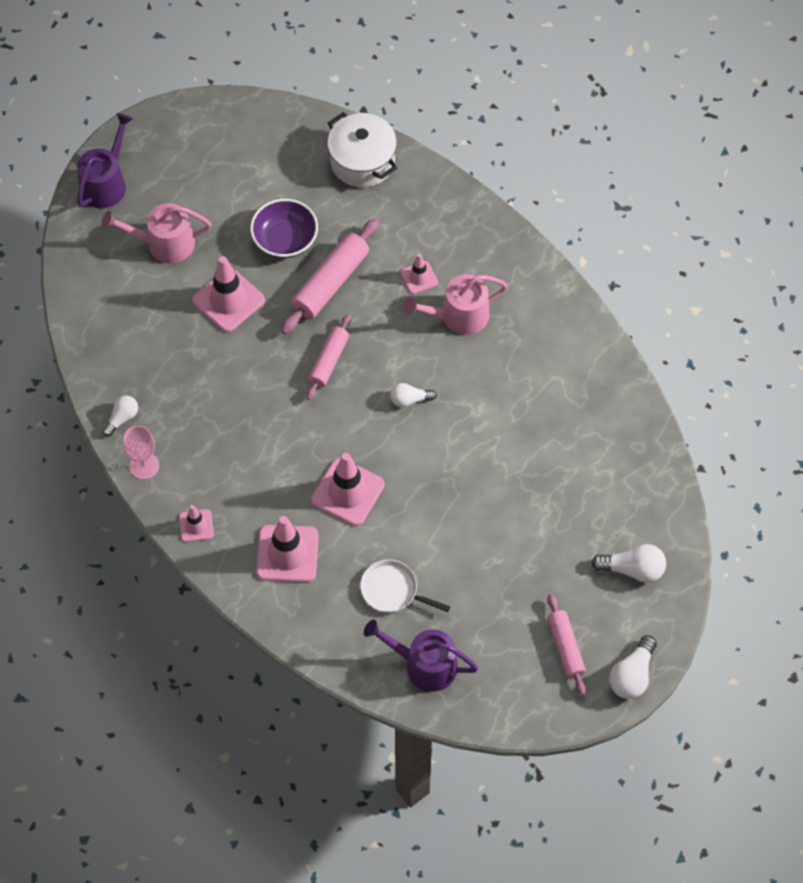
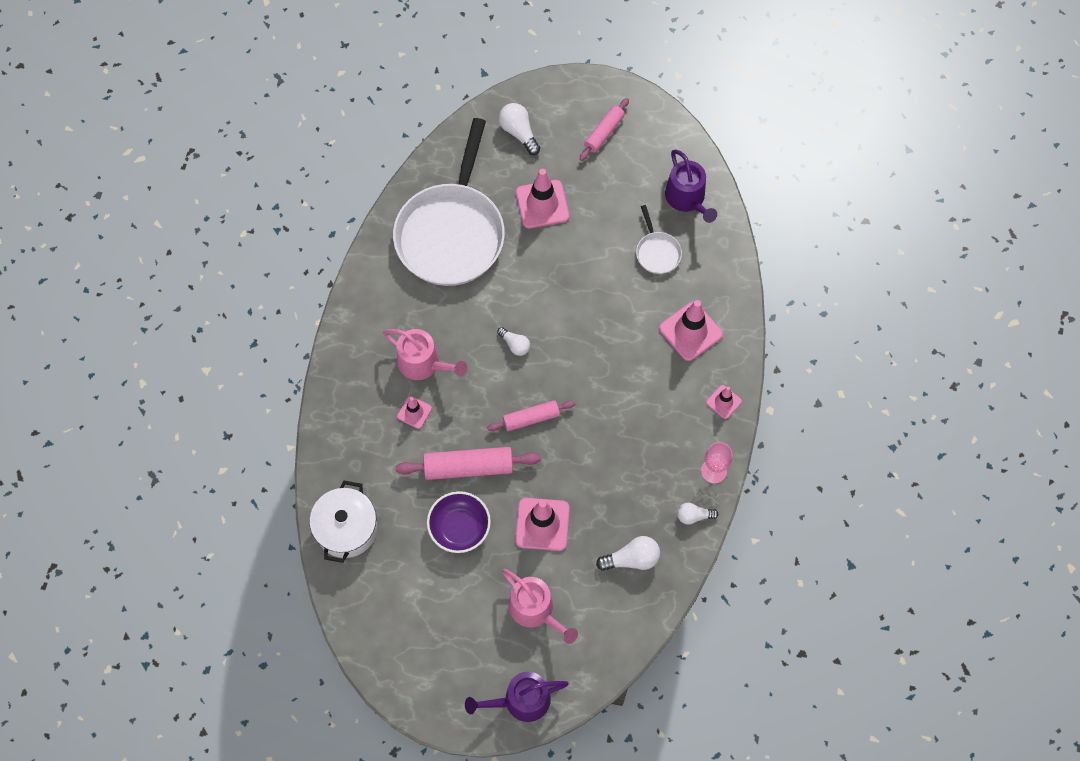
camera: 130 degrees left, 5 degrees up
pink traffic cone [311,453,385,526] -> pink traffic cone moved to [516,169,569,229]
white light bulb [609,635,657,699] -> white light bulb moved to [596,536,660,571]
none -> white pan [393,118,505,286]

